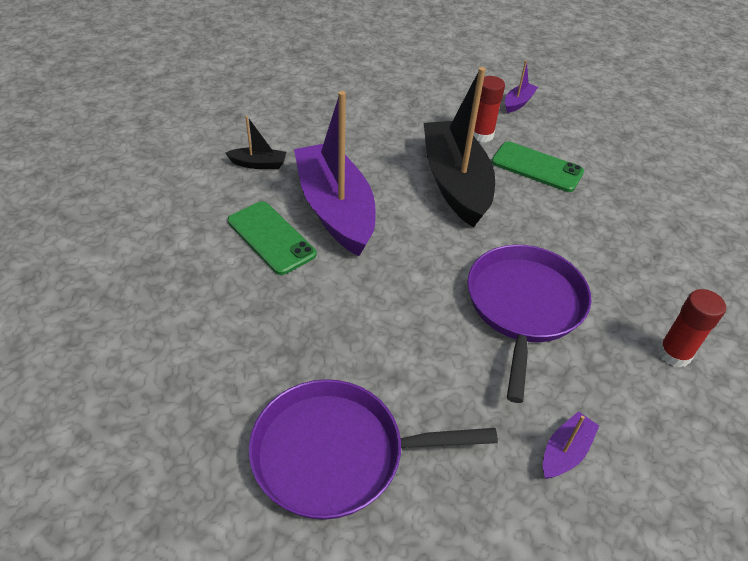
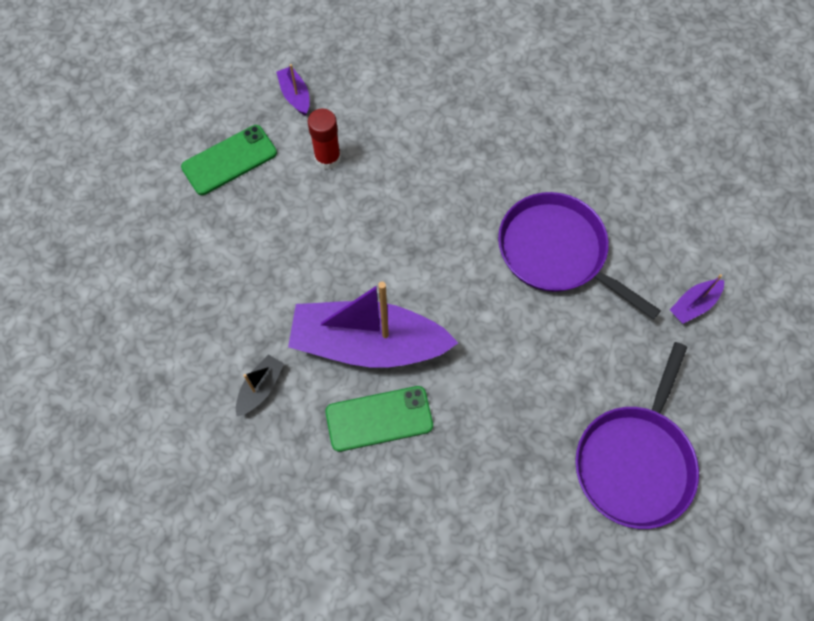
camera: 60 degrees left, 20 degrees up
black boat [424,67,495,228] -> none
green phone [492,142,584,192] -> green phone moved to [181,125,277,195]
purple boat [543,412,599,479] -> purple boat turned 105 degrees counterclockwise [670,274,724,324]
red glue stick [658,289,726,367] -> none

